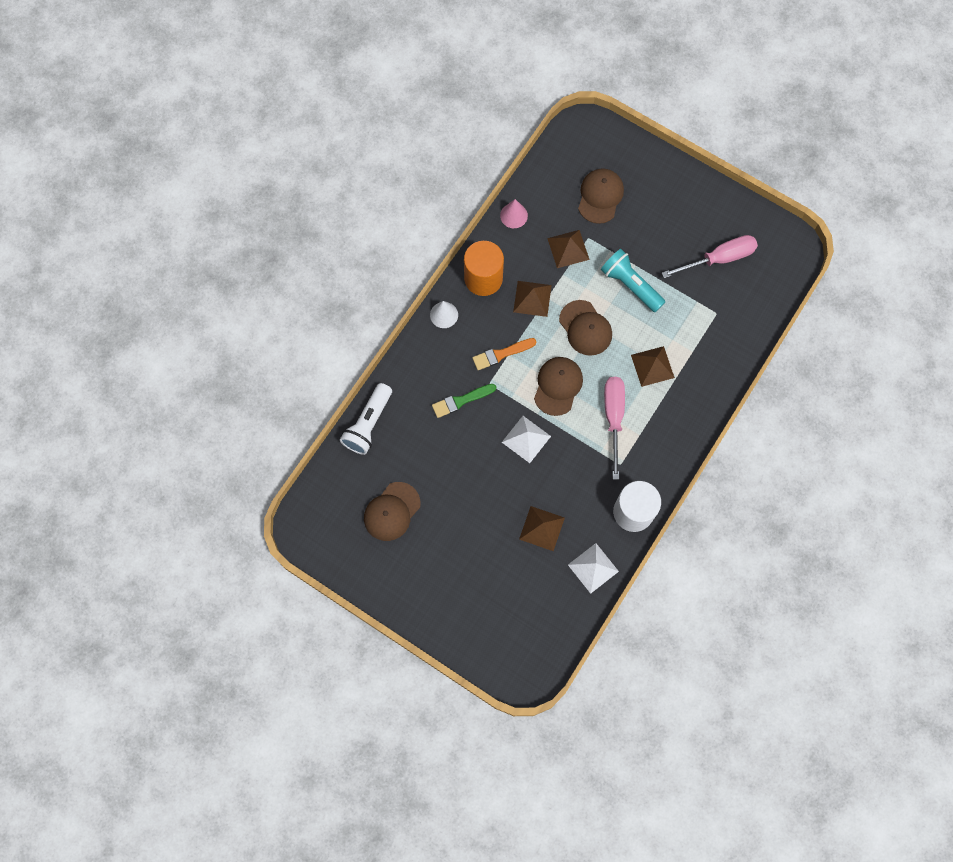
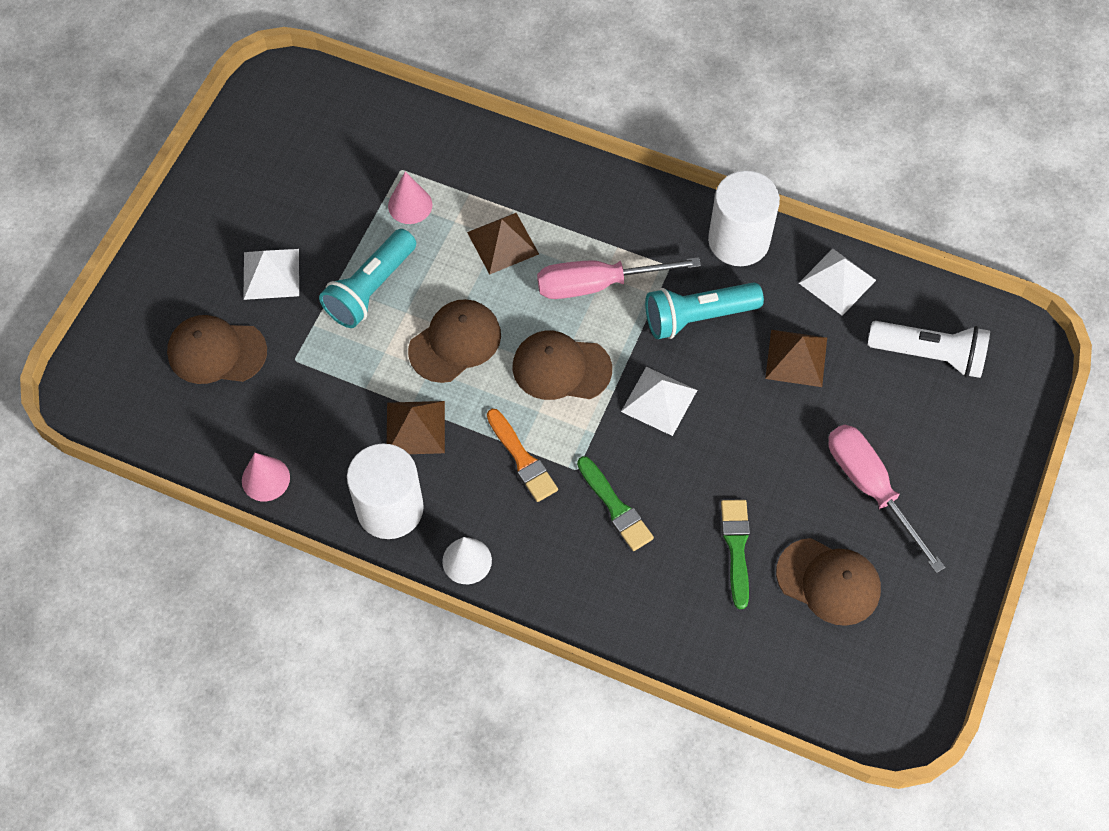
camera: 100 degrees left, 10 degrees down
white flashlight [340,383,392,455] -> white flashlight moved to [868,321,990,378]
orange cylinder [464,241,504,296] -> white cylinder [347,444,424,539]
brown pyramid [547,230,590,268] -> none
pink screwdriver [662,235,758,278] -> pink screwdriver moved to [828,425,945,573]
none -> white pyramid [243,249,299,300]
none -> pink cone [388,172,432,224]
none -> turquoise flashlight [645,282,764,339]
none -> green brush [721,500,750,609]

